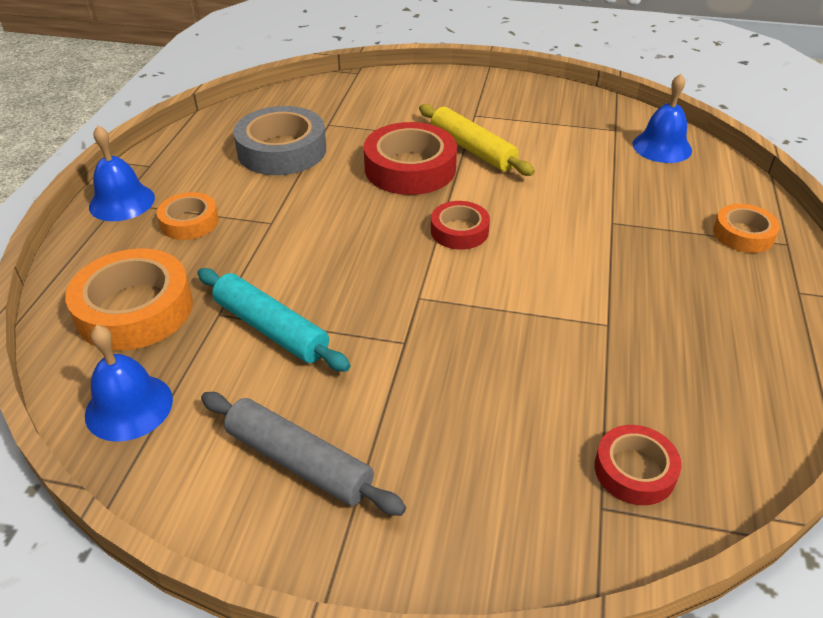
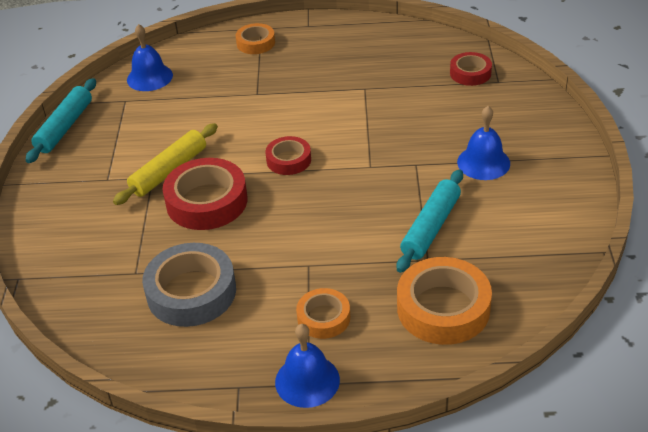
camera: 100 degrees left, 0 degrees up
blue bell [85,325,173,442] -> blue bell moved to [457,106,510,180]
grey rolling pin [201,392,406,516] -> none
none -> turquoise rolling pin [25,78,96,163]

